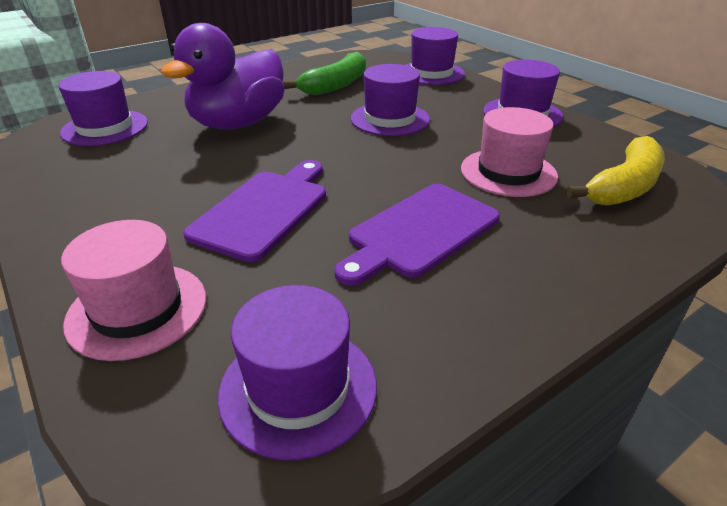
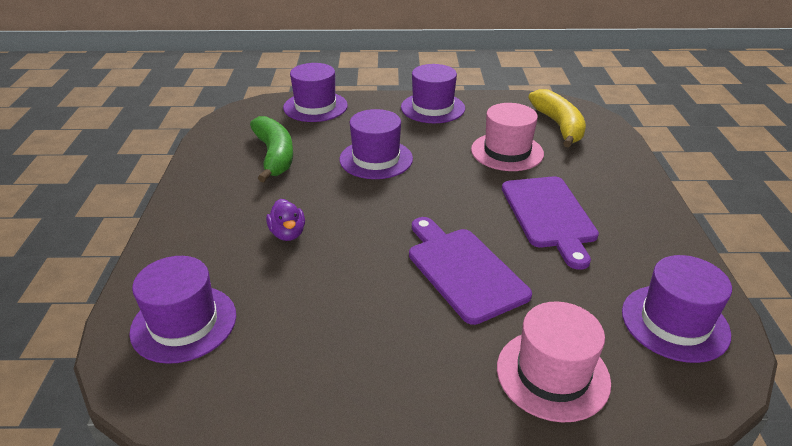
camera: 55 degrees left, 0 degrees up
purple duck [160,23,285,130] -> purple duck [266,199,305,241], size x0.41

